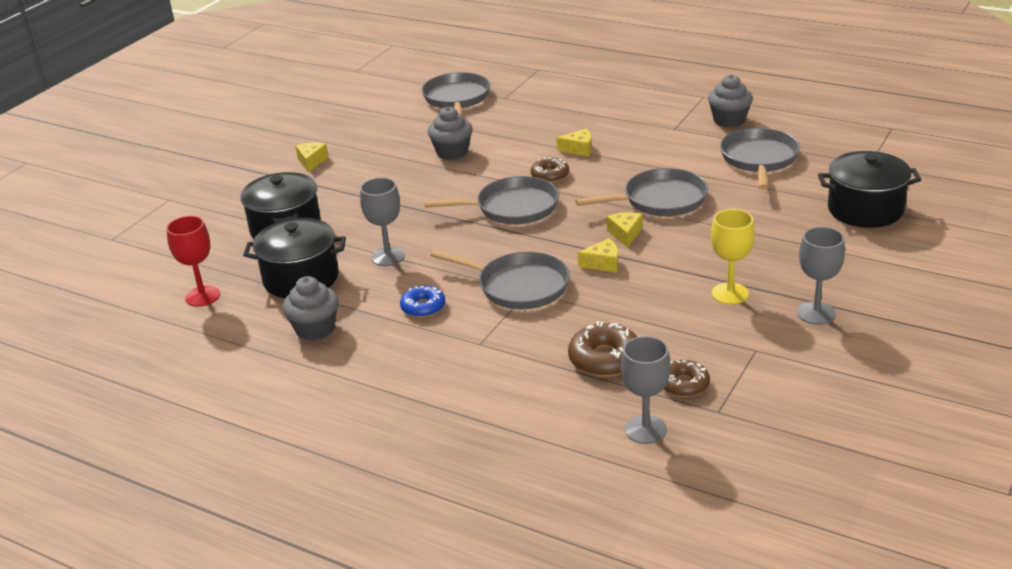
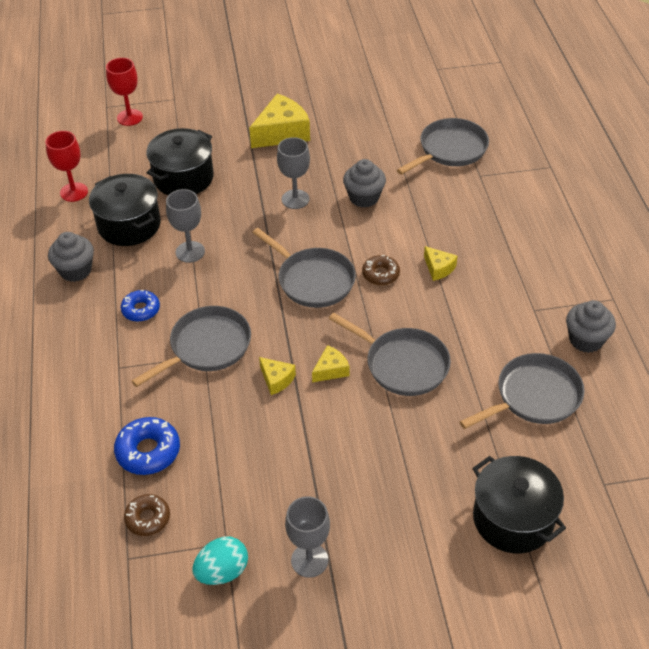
camera: 50 degrees right, 15 degrees up
yellow cheese [295,143,328,173] -> yellow cheese [249,94,310,148], size x1.95
grey pan [430,250,570,309] -> grey pan turned 120 degrees counterclockwise [132,306,251,387]
brown donut [568,321,637,377] -> blue donut [114,417,180,475]
grey goblet [621,336,671,444] -> grey goblet moved to [277,137,310,209]
yellow goblet [711,209,755,304] -> none
none -> red goblet [106,58,143,126]
none -> turquoise egg [192,536,248,585]

